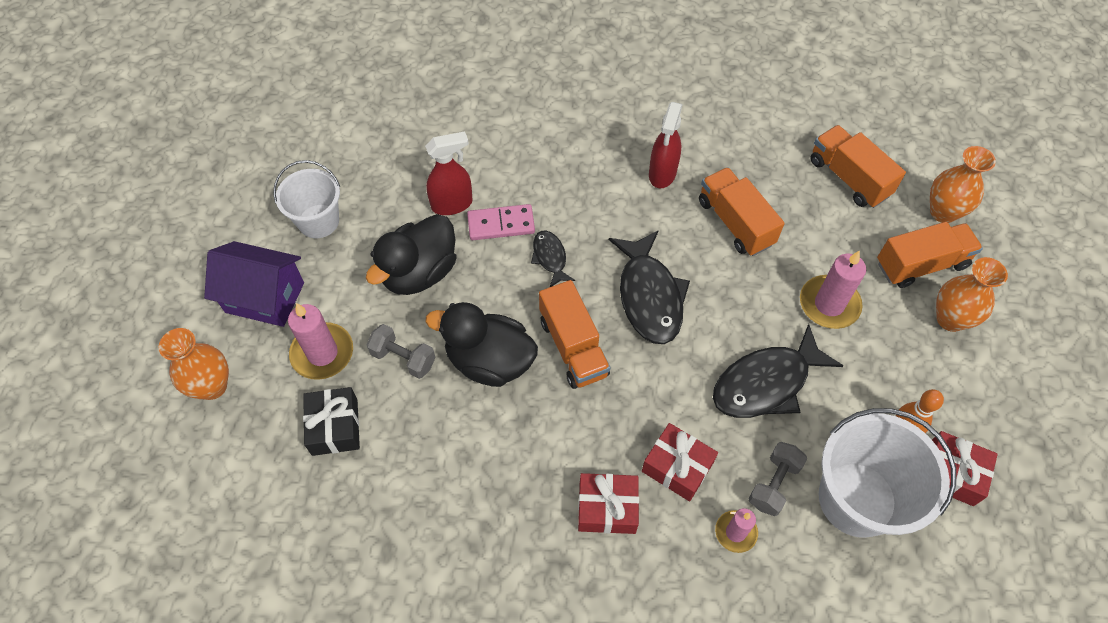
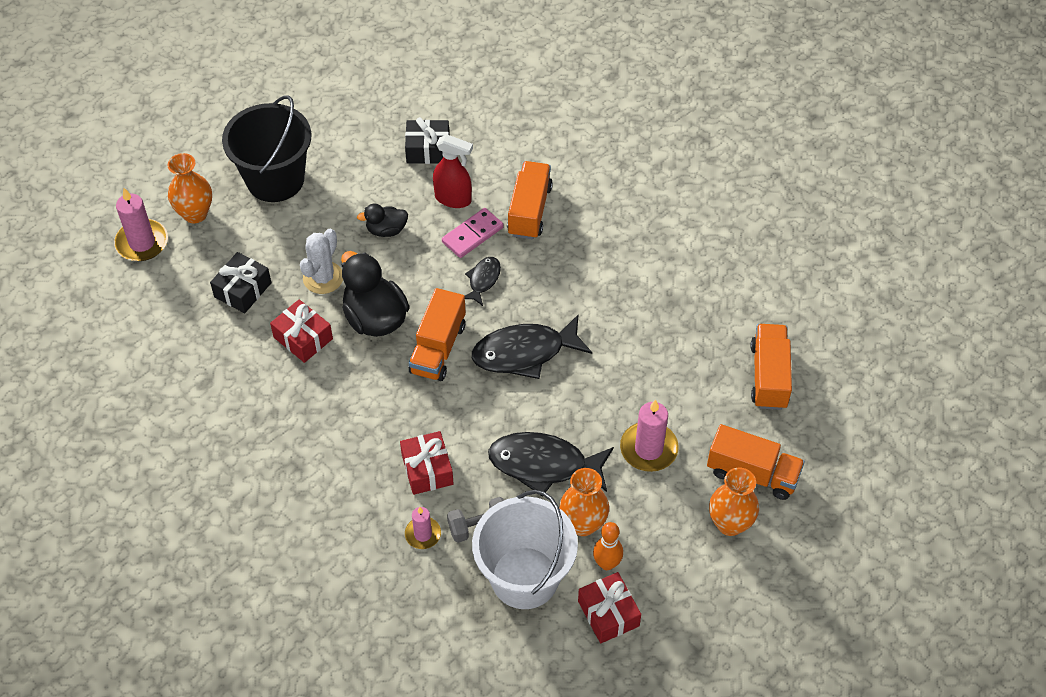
camera: 40 degrees right, 5 degrees down
purple house [204,241,304,327] -> black bucket [222,95,311,202]
white bucket [273,160,340,238] -> none
pink candle [288,303,353,380] -> pink candle moved to [114,188,168,261]
black duck [366,214,457,295] -> black duck [357,204,408,237], size x0.55
grey dumbbell [367,324,436,379] -> white cactus [300,229,343,294]
pink domino [467,204,535,240] -> pink domino turned 75 degrees counterclockwise [442,208,504,258]
red gift [578,473,639,534] -> red gift moved to [270,299,333,363]
black fish [609,230,690,344] -> black fish turned 45 degrees clockwise [472,315,592,379]
red spray bottle [649,102,683,188] -> none
orange truck [699,167,785,256] -> orange truck moved to [507,161,553,239]
orange vase [930,146,996,223] -> orange vase moved to [559,468,609,536]
none -> black gift [405,117,449,164]

